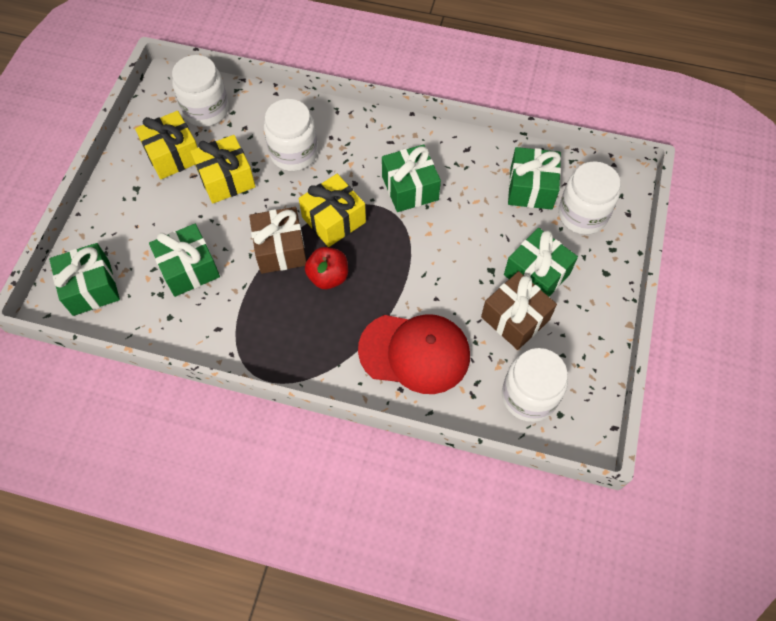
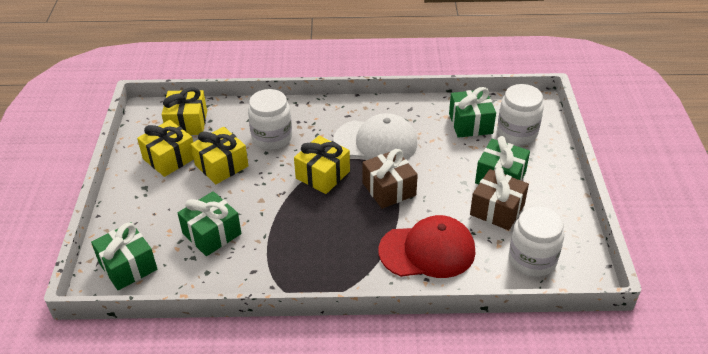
camera: 15 degrees left, 20 degrees down
white jar [172,55,229,127] -> yellow gift [162,87,207,135]
brown gift [249,207,307,274] -> brown gift moved to [362,149,418,209]
red apple [305,247,348,289] -> none
green gift [382,144,441,212] -> white cap [333,113,417,160]

